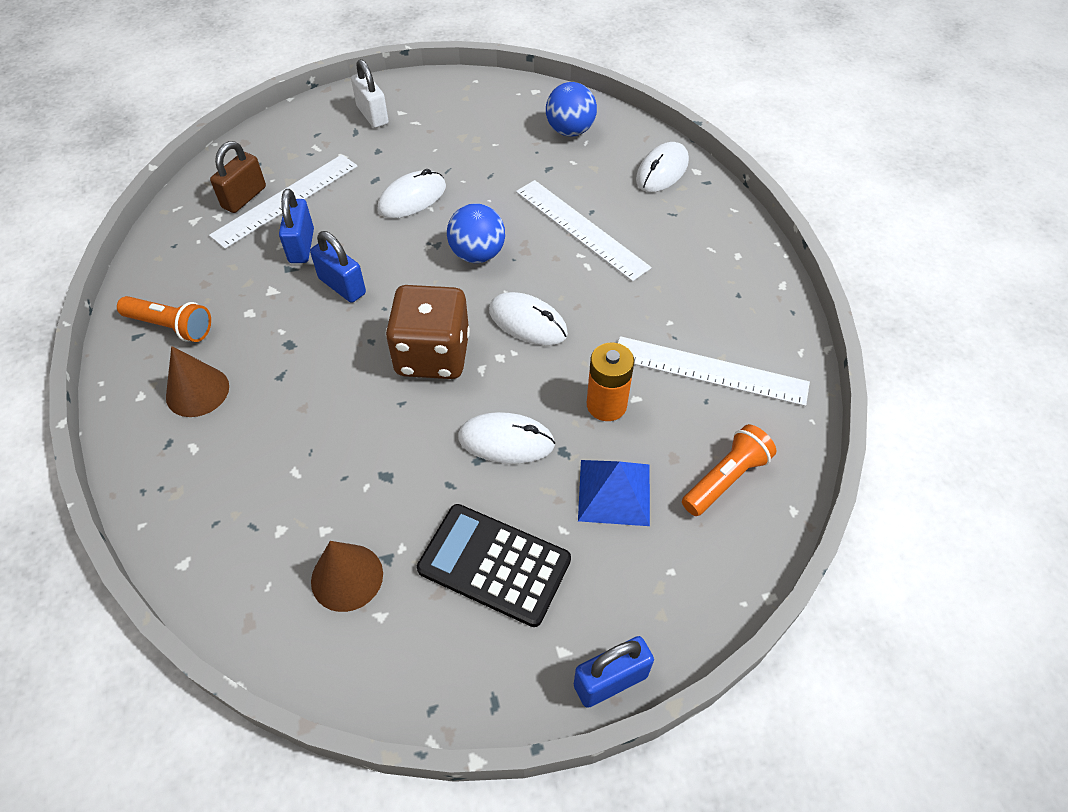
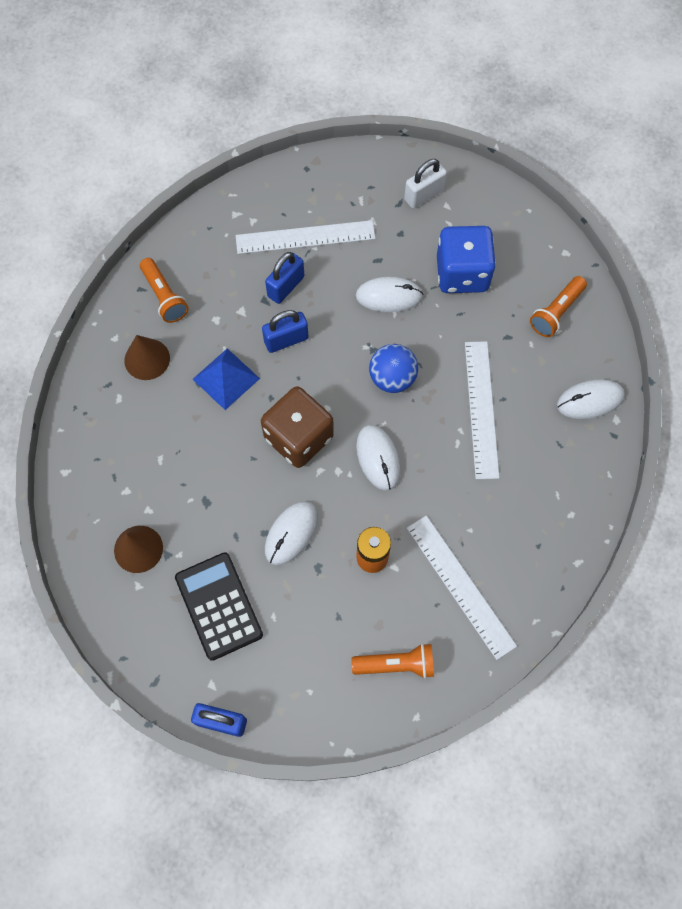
camera: 40 degrees right, 15 degrees up
brown padlock [210,141,266,213] -> none
blue padlock [310,231,366,303] -> blue padlock turned 75 degrees clockwise [262,310,309,353]
white padlock [351,59,389,128] -> white padlock turned 45 degrees clockwise [404,159,447,208]
white mouse [458,412,555,464] -> white mouse turned 75 degrees clockwise [265,501,318,565]
blue ball [546,82,597,137] -> orange flashlight [530,276,587,337]
blue pyramid [578,460,650,526] -> blue pyramid moved to [193,348,260,410]
none -> blue dice [437,226,496,293]

